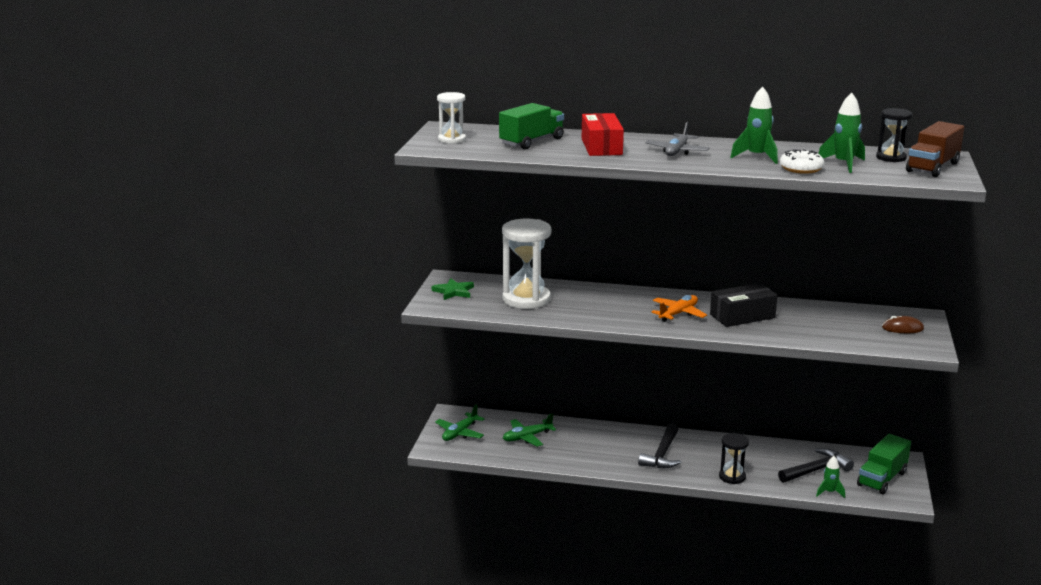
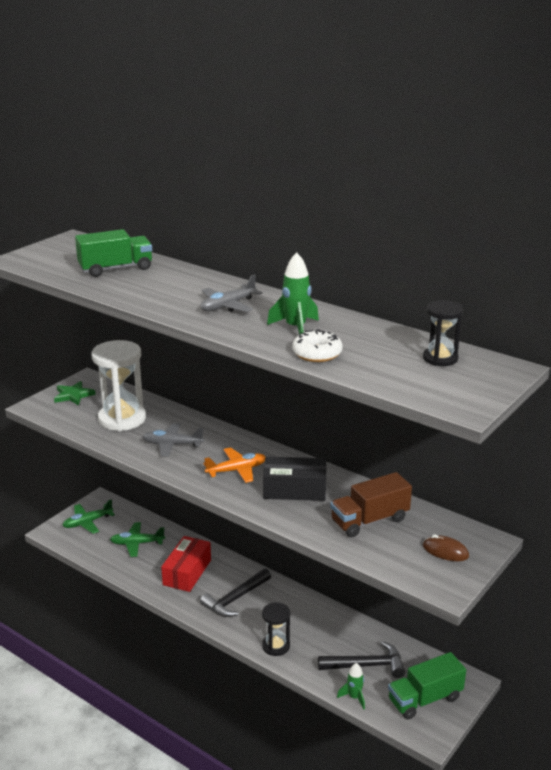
camera: 25 degrees right, 5 degrees up
white hourglass [437,92,466,144] -> none
red box [582,113,624,156] -> red box moved to [161,536,211,592]
green rocket [818,93,865,173] -> none
brown truck [906,121,964,177] -> brown truck moved to [331,472,412,537]
none -> grey plane [143,423,204,457]

